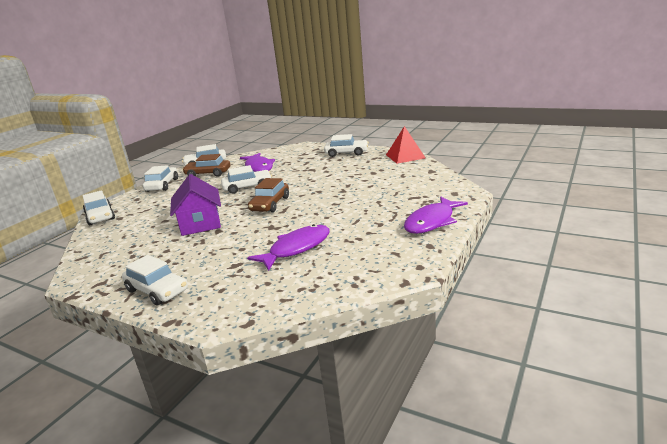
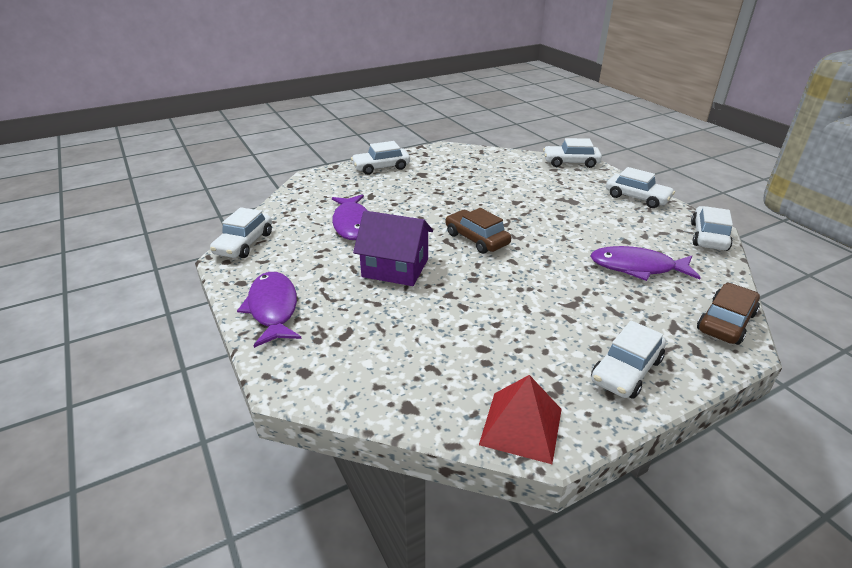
camera: 120 degrees right, 10 degrees up
purple house [170,174,221,236] -> purple house moved to [353,211,433,286]
brown car [182,154,230,177] -> brown car moved to [697,283,760,345]
white car [221,165,272,194] -> white car moved to [210,207,272,258]

